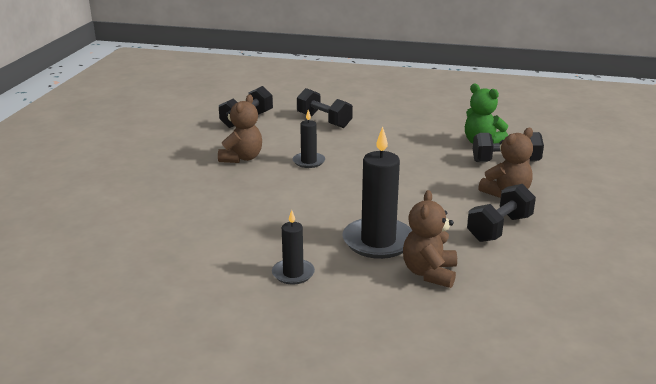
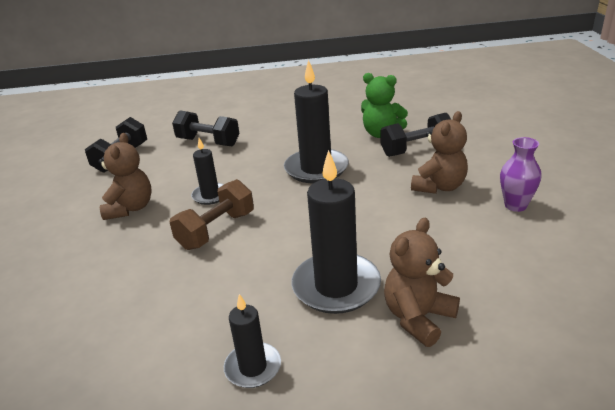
camera: 15 degrees left, 5 degrees up
brown teddy bear [403,190,457,288] -> brown teddy bear turned 45 degrees clockwise [384,218,460,347]
black dumbbell [467,184,536,242] -> none
none -> brown dumbbell [170,179,254,250]
none -> black candle [284,59,349,183]
none -> purple vase [500,137,541,212]

